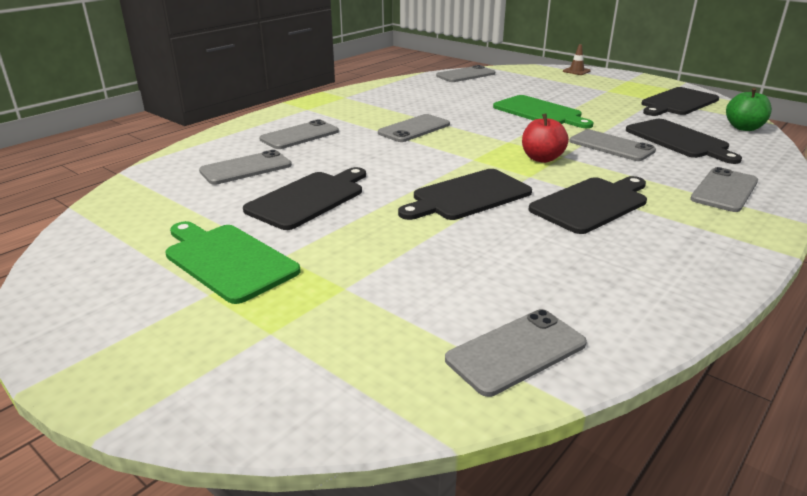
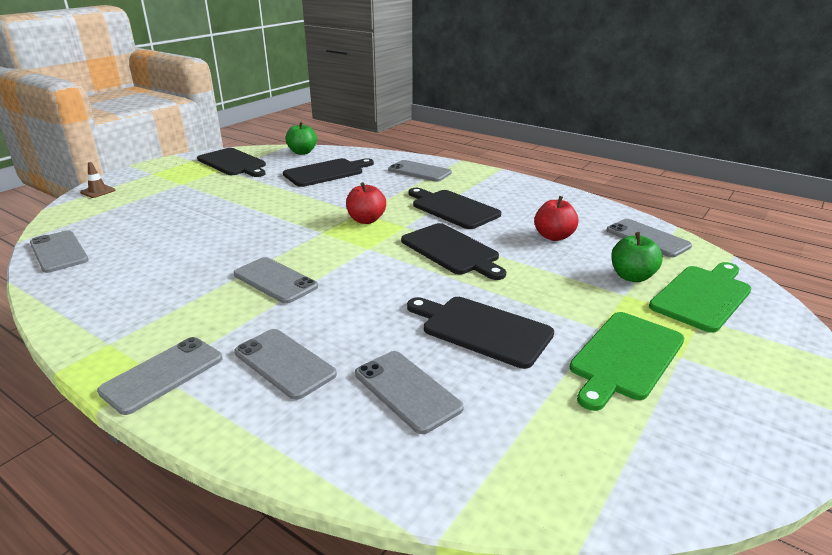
camera: 95 degrees left, 0 degrees up
green cutting board [493,95,593,128] -> green cutting board moved to [649,262,752,333]
grey phone [569,129,656,161] -> grey phone moved to [97,337,223,415]
none -> red apple [534,196,579,241]
none -> green apple [611,232,663,282]

